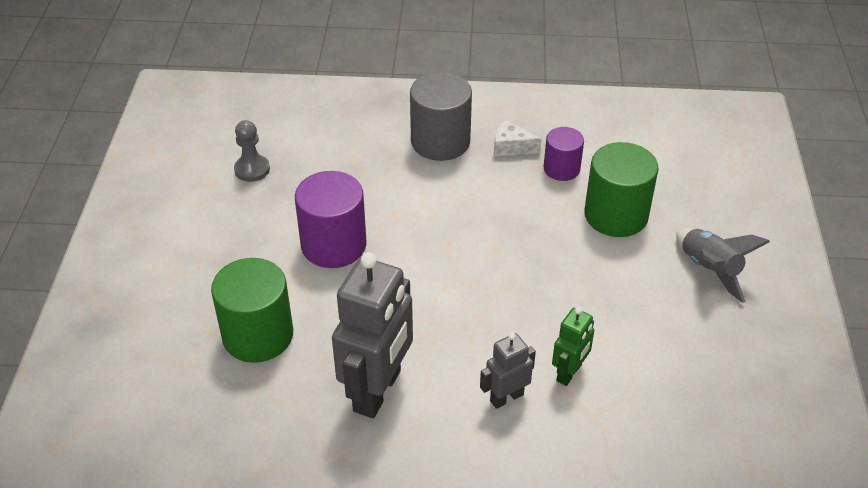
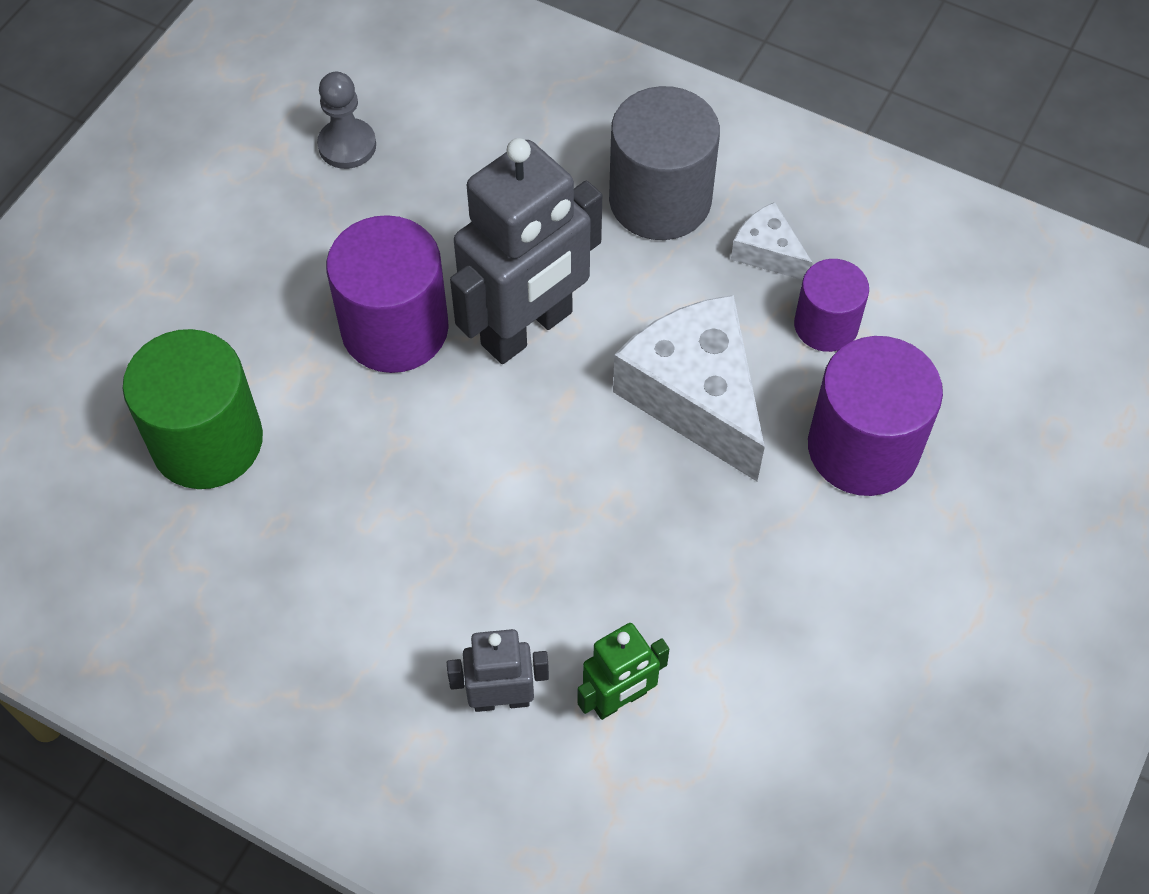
camera: 25 degrees right, 15 degrees up
grey robot [332,252,413,418] -> grey robot moved to [450,138,602,364]
green cylinder [584,142,659,237] -> purple cylinder [808,336,943,496]
grey rocket [676,228,770,303] -> none
none -> white cheese [613,295,765,481]

